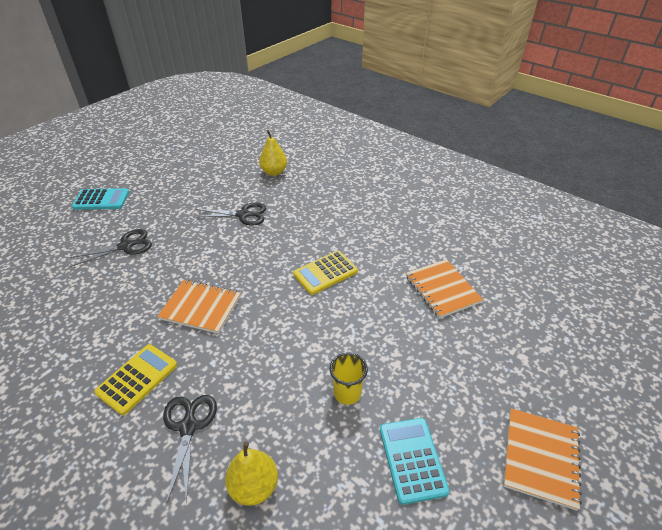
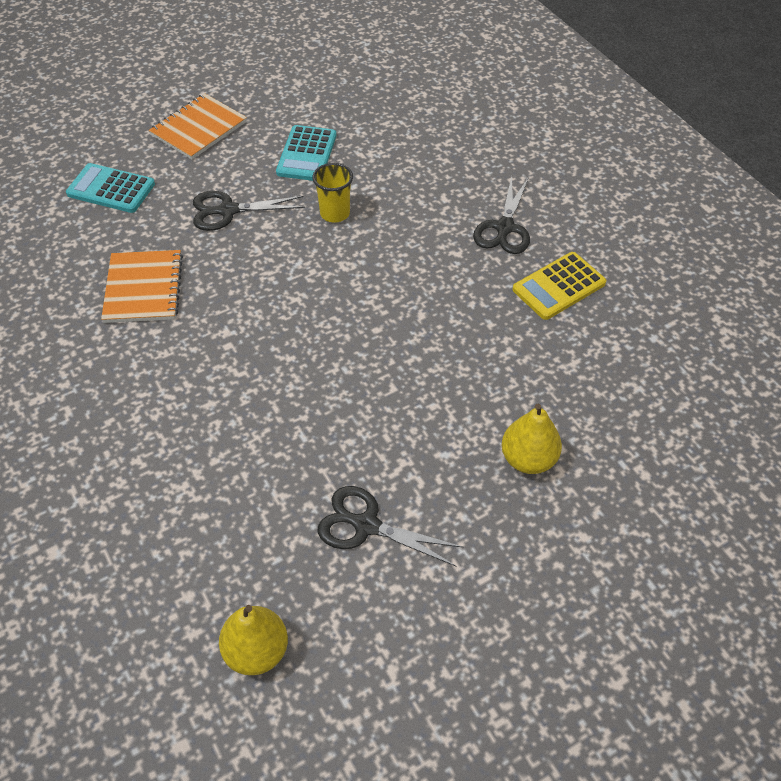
camera: 160 degrees left, 10 degrees up
black scissors [69,229,152,267] -> black scissors moved to [193,191,305,231]
turquoise calculator [72,188,129,210] -> turquoise calculator moved to [66,163,155,213]
orange notebook [157,280,241,334] -> none
yellow pear [225,442,278,506] -> yellow pear moved to [502,404,562,474]
yellow calculator [293,251,358,295] -> none

